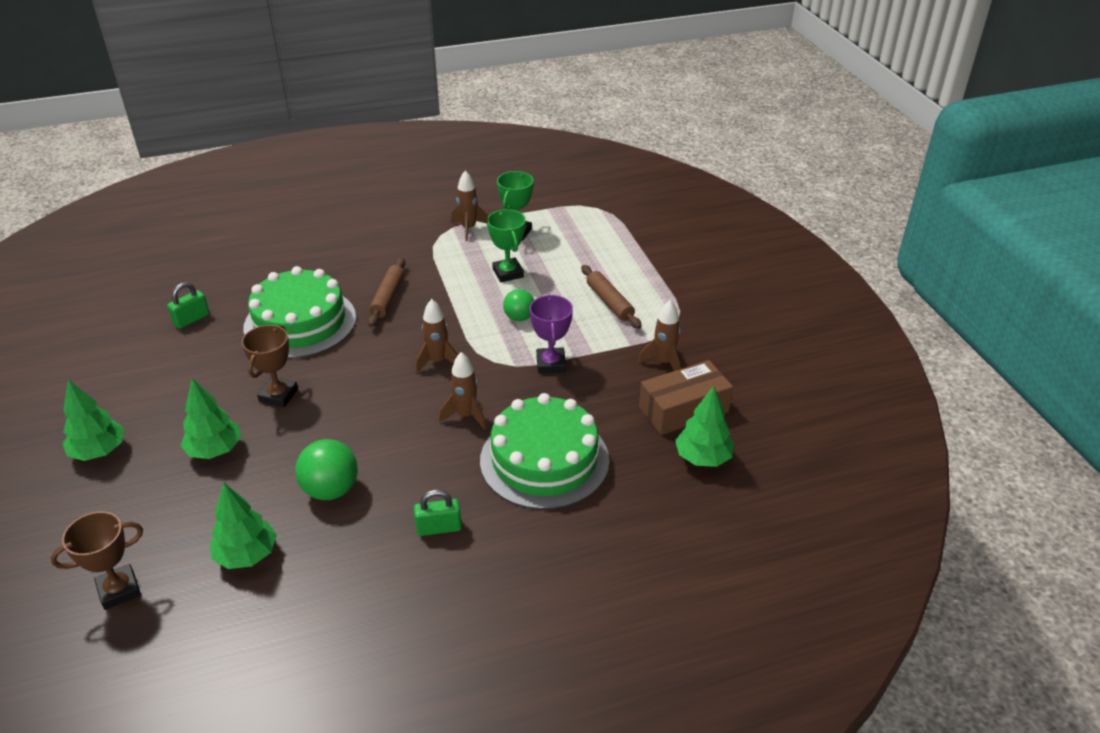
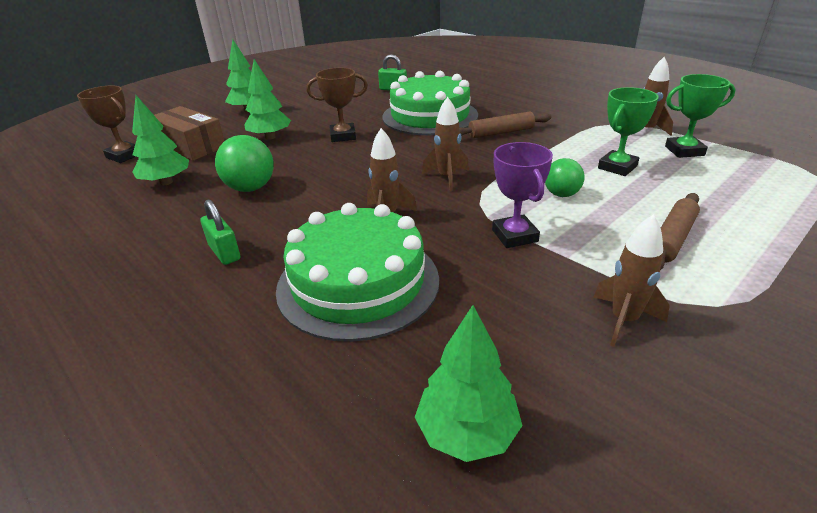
camera: 65 degrees right, 5 degrees down
purple trophy [529,295,573,374] -> purple trophy turned 75 degrees counterclockwise [492,142,553,248]
brown box [639,360,733,435] -> brown box moved to [154,106,224,161]

